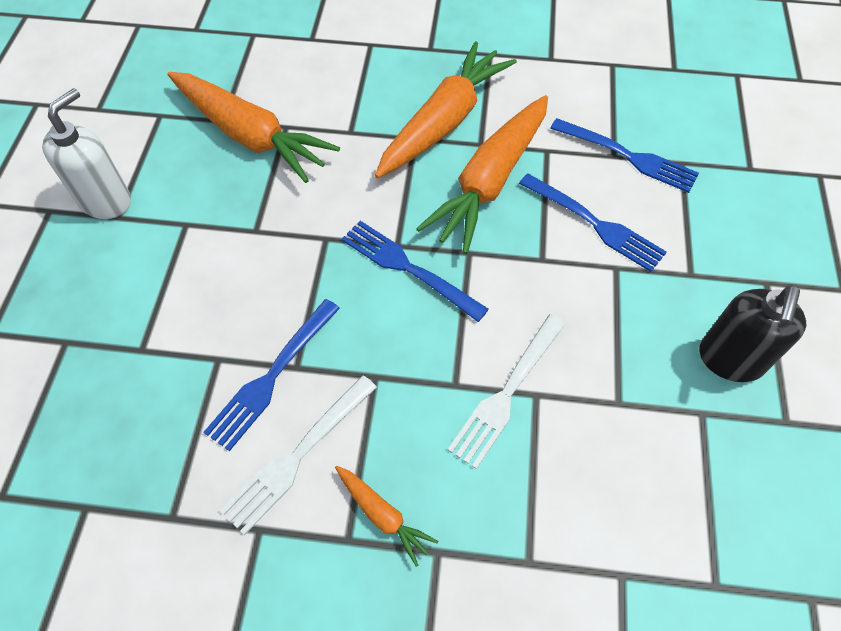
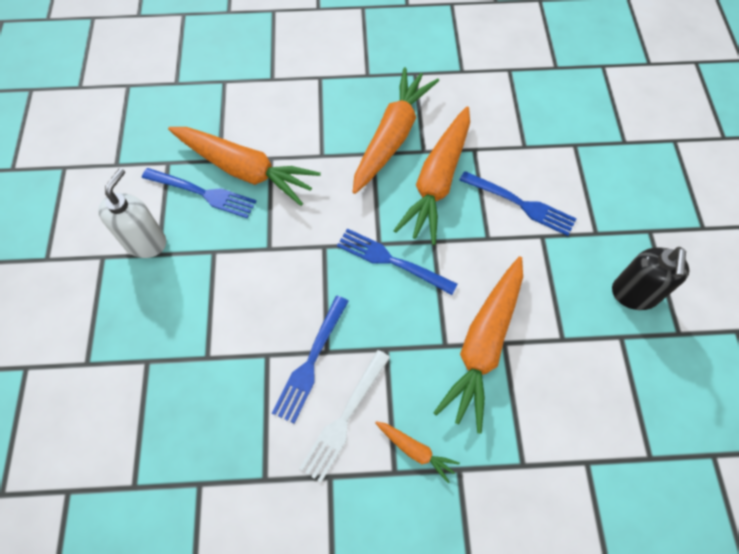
camera: 10 degrees left, 5 degrees up
white fork [448,314,566,469] -> orange carrot [433,256,523,433]
blue fork [550,118,699,193] -> blue fork moved to [142,168,256,218]

